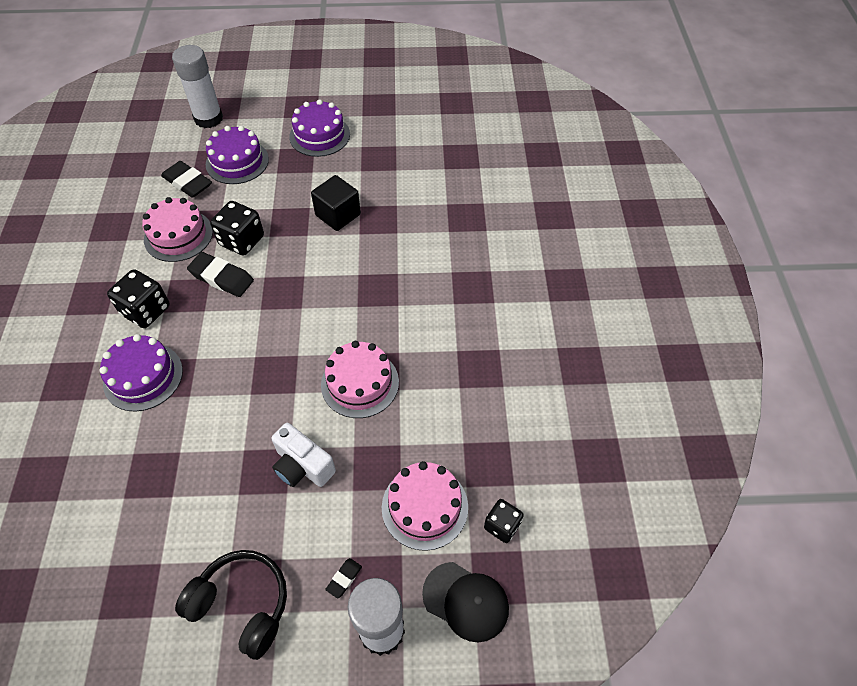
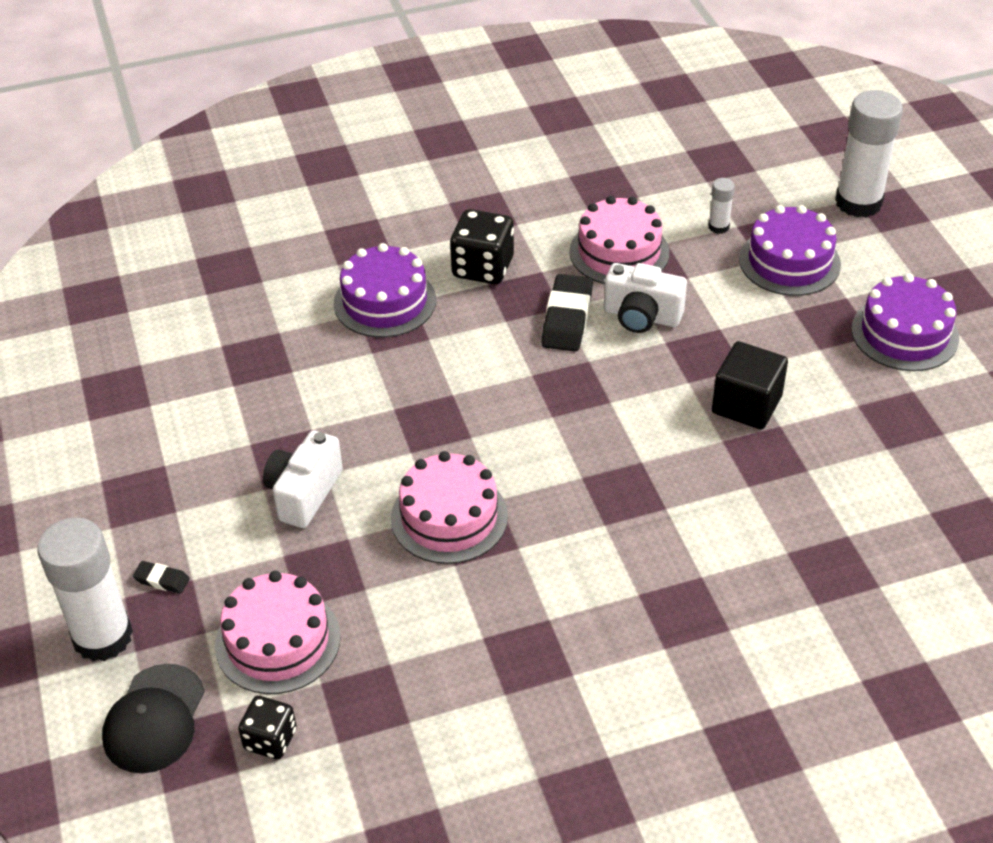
camera: 75 degrees right, 10 degrees down
black eraser [161,161,212,198] -> white glue stick [708,178,735,234]
black headphones [175,550,287,660] -> none
black dice [210,201,264,256] -> white camera [604,263,687,333]

